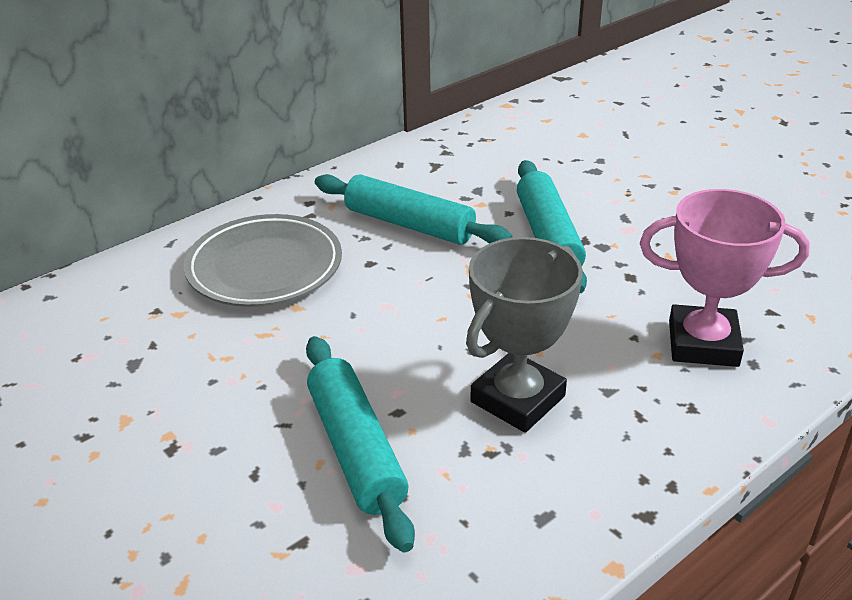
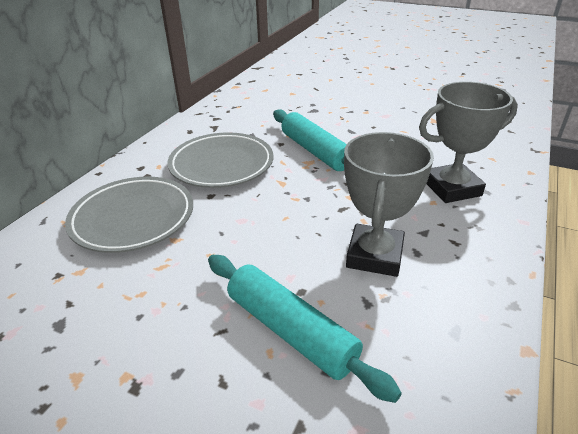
camera: 25 degrees left, 0 degrees up
turquoise rolling pin [315,174,513,245] -> grey plate [167,132,273,188]
pink trophy [640,189,810,367] -> grey trophy [419,82,518,203]

